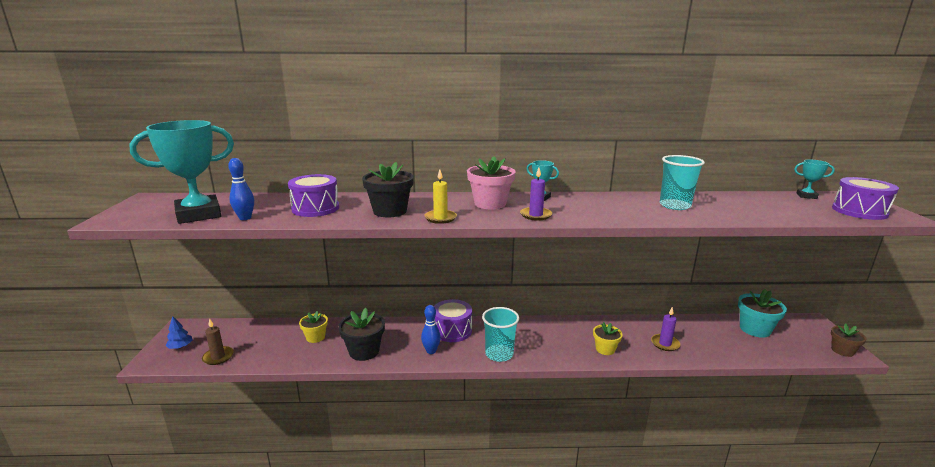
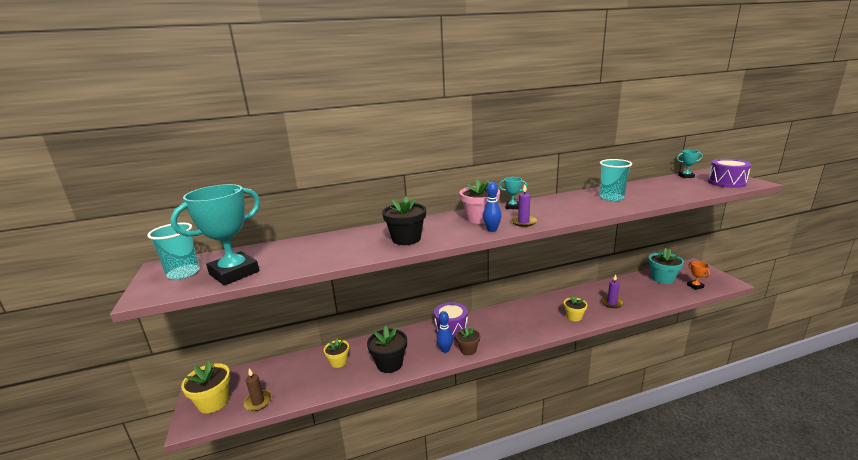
camera: 15 degrees left, 0 degrees up
blue tree [165,316,192,349] -> yellow flower pot [181,361,230,413]
blue bowling pin [228,158,254,220] -> blue bowling pin moved to [483,182,502,232]
purple drum [288,174,339,217] -> none
yellow candle [424,170,457,224] -> none
turquoise cup [482,307,519,362] -> turquoise cup moved to [147,223,200,279]
brown flower pot [831,323,867,357] -> brown flower pot moved to [456,327,480,355]
none -> orange trophy [687,261,710,290]

